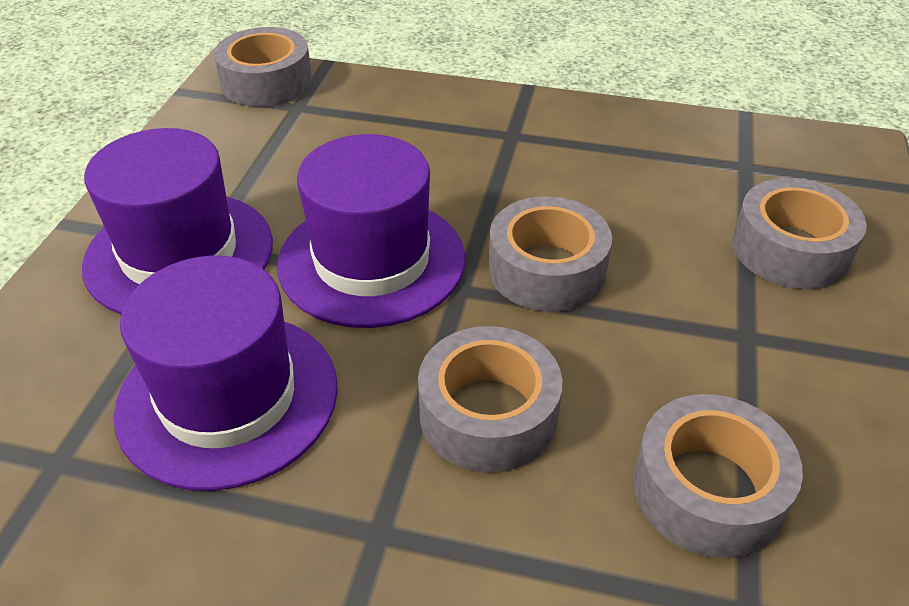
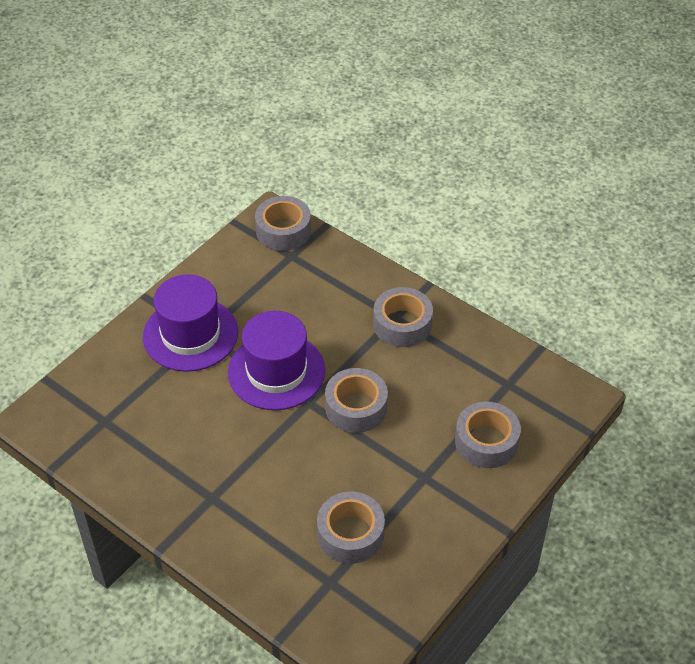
camera: 25 degrees right, 5 degrees up
purple hat [113,255,338,491] -> none
grey tape [418,326,562,473] -> grey tape moved to [373,287,433,347]

